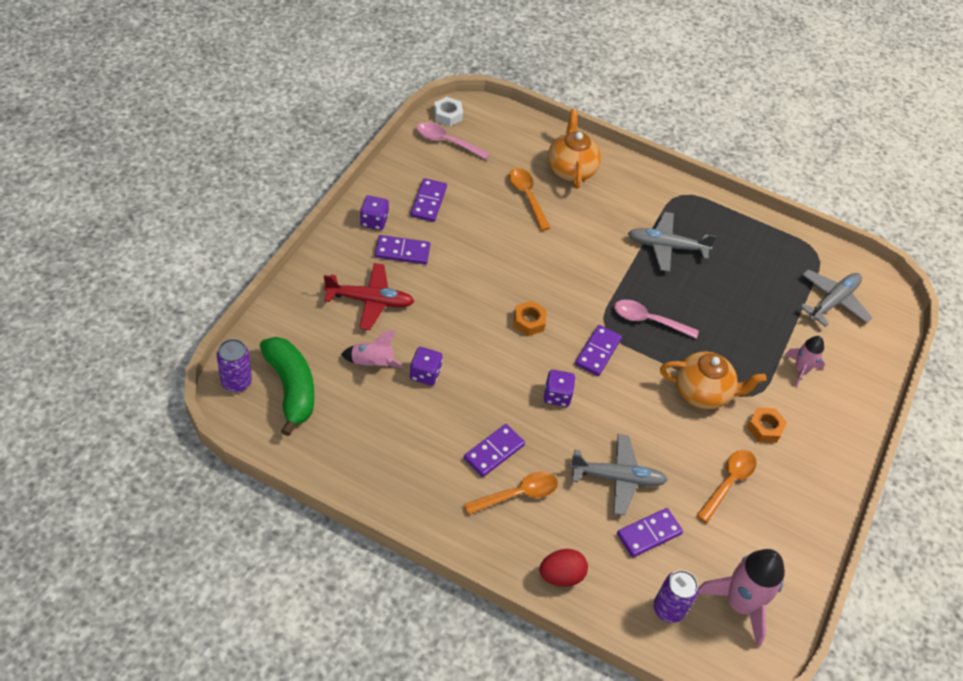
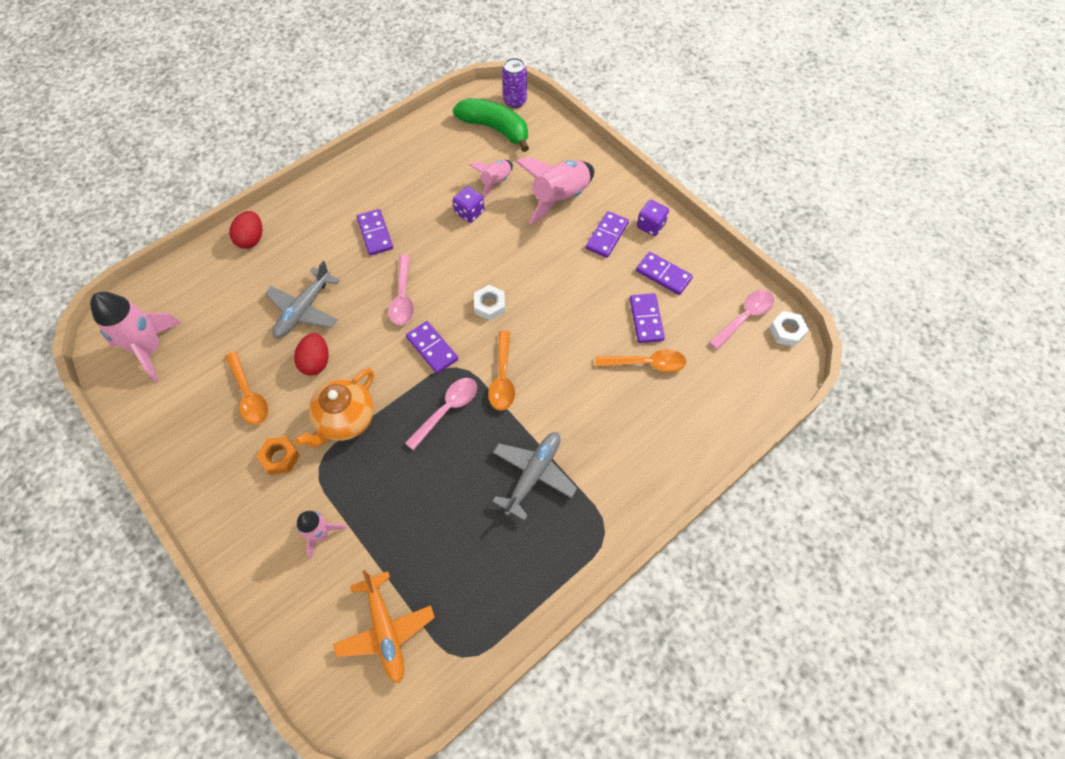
camera: 120 degrees right, 10 degrees up
green banana [260,337,314,436] -> green banana turned 150 degrees counterclockwise [453,98,529,152]
red plane [324,263,415,330] -> pink rocket [515,157,594,225]
orange spoon [464,472,558,515] -> orange spoon moved to [488,331,515,411]
orange nut [513,301,547,336] -> white nut [474,285,505,321]
purple dice [544,370,576,407] -> pink spoon [388,255,414,325]
orange teapot [548,109,601,189] -> none
purple domino [617,508,683,557] -> purple domino moved to [630,293,665,343]
purple can [654,570,699,623] -> none
grey plane [800,269,872,327] -> orange plane [333,570,435,683]
none -> red egg [294,333,329,376]

